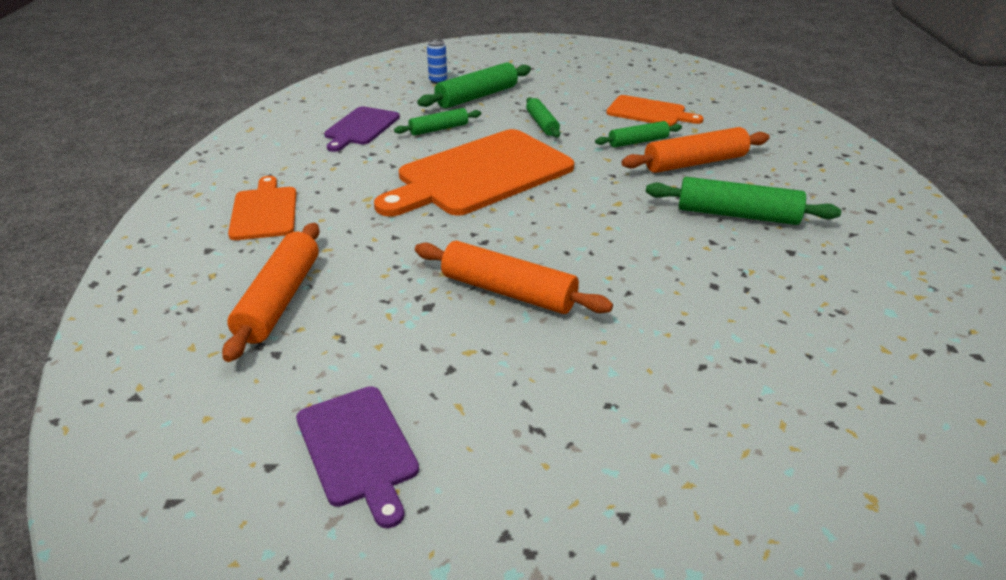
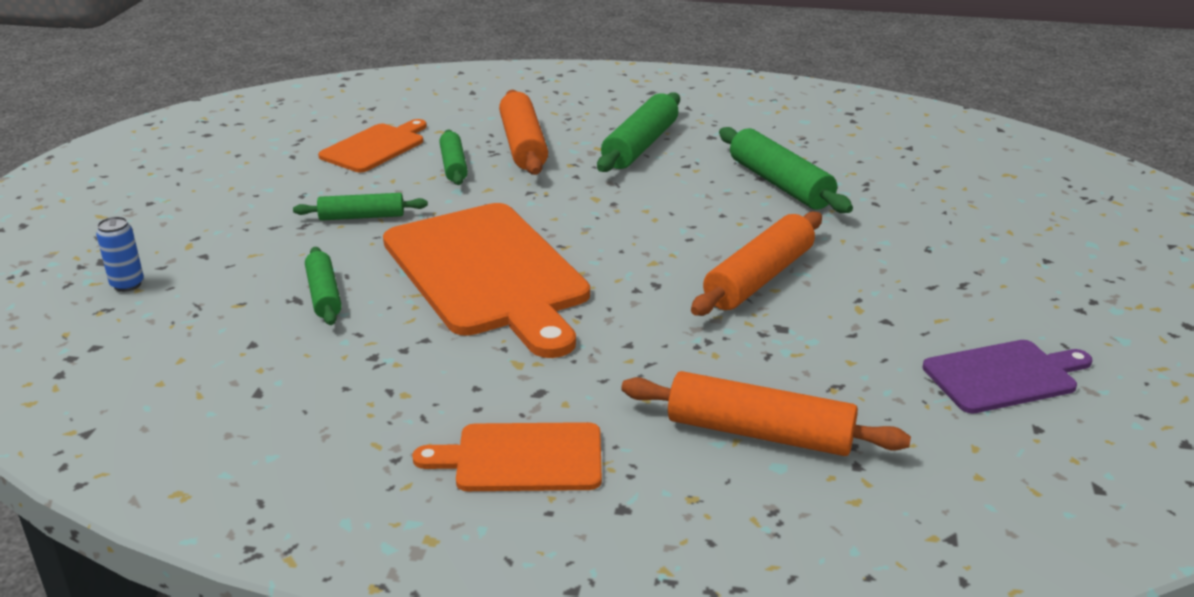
camera: 80 degrees left, 5 degrees down
purple cutting board [324,106,400,152] -> none
green rolling pin [417,62,531,109] -> green rolling pin moved to [719,127,853,213]

